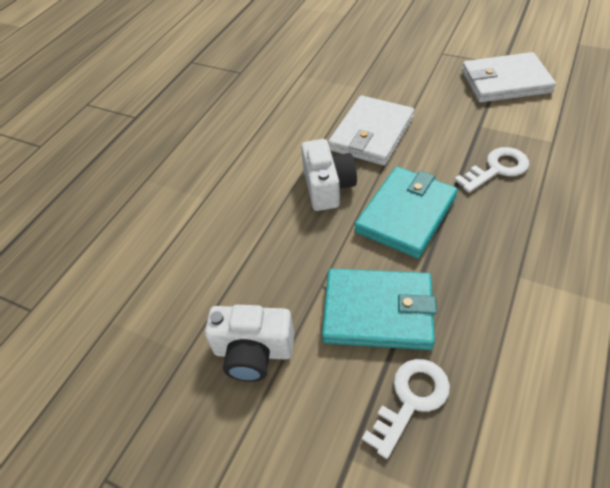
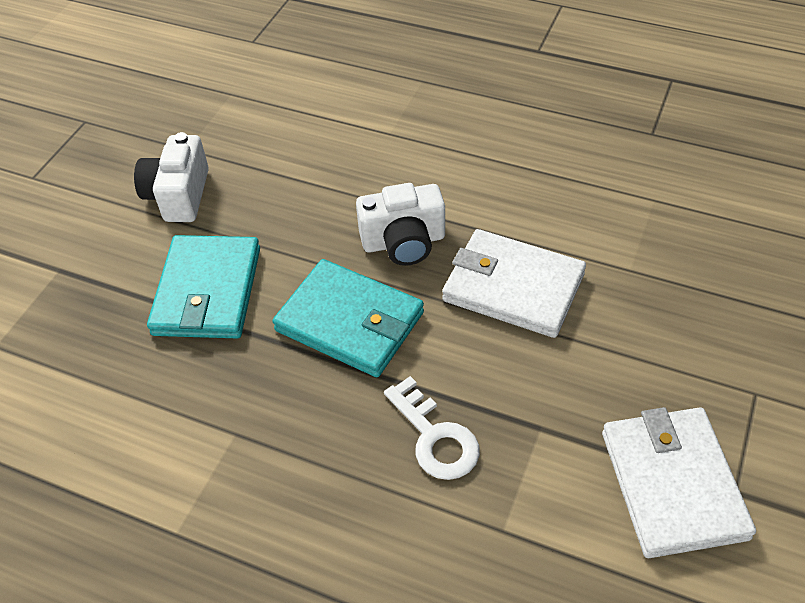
camera: 85 degrees right, 0 degrees up
white key [362,359,450,459] -> none

